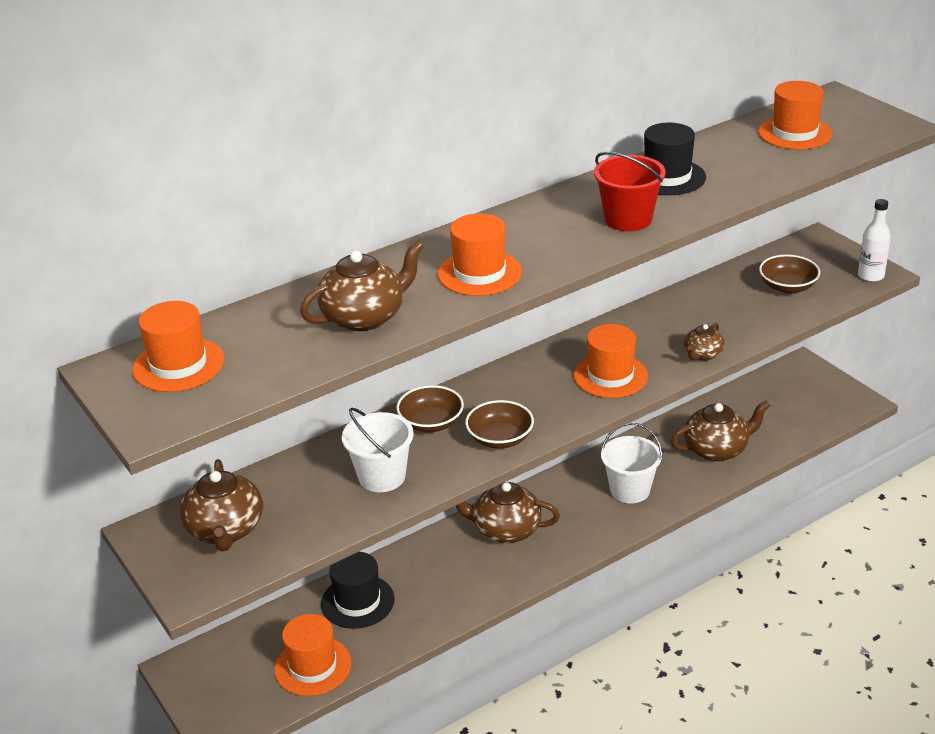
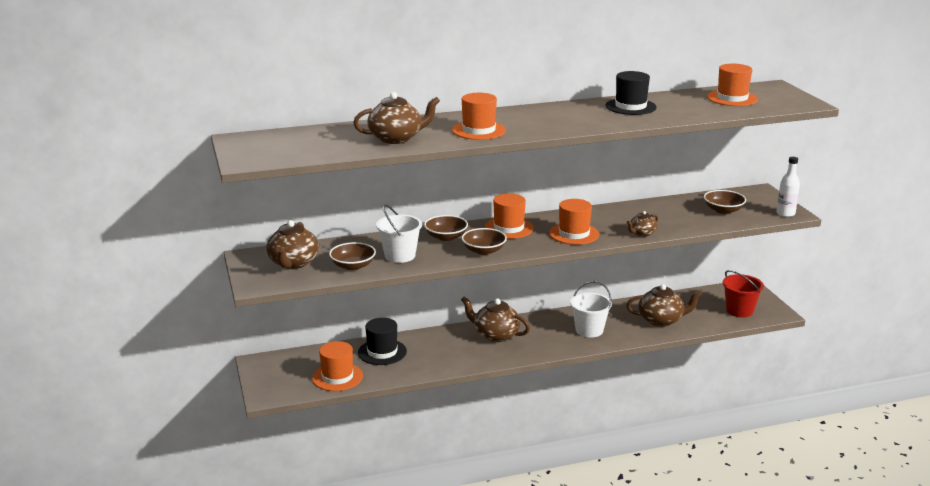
camera: 15 degrees right, 10 degrees down
orange hat [132,301,224,392] -> orange hat moved to [484,193,534,239]
red bucket [594,152,666,231] -> red bucket moved to [723,270,764,317]
none -> brown bowl [329,242,376,270]

